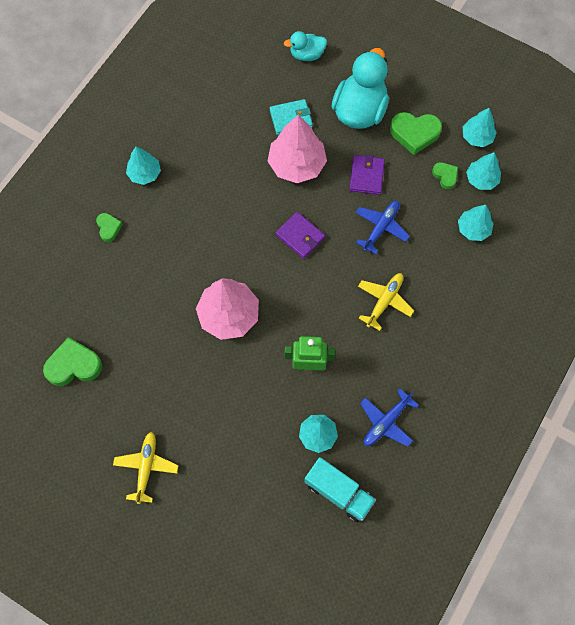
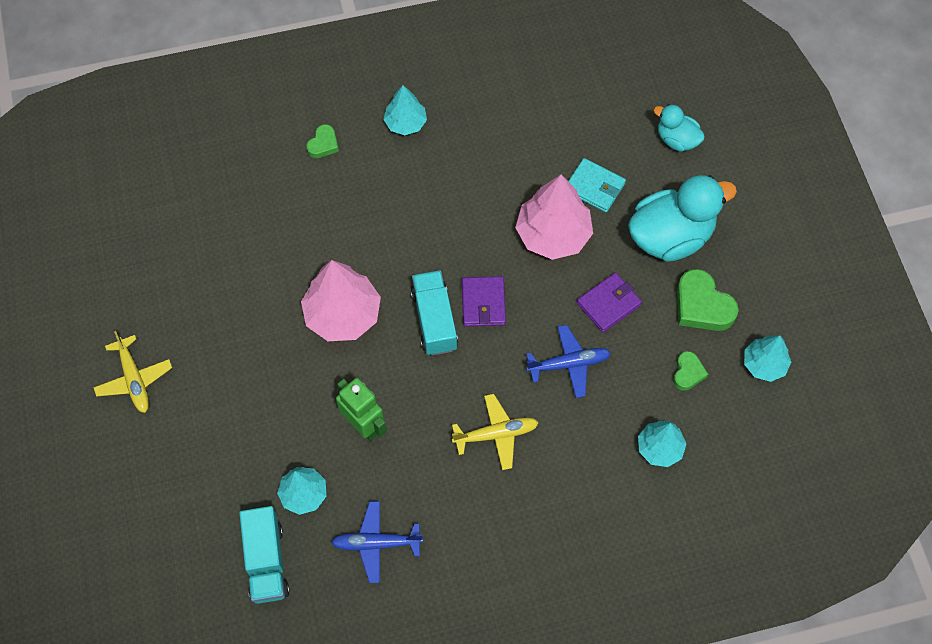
camera: 45 degrees right, 5 degrees down
green heart [43,337,102,386] -> none
yellow plane [113,432,179,504] -> yellow plane turned 105 degrees clockwise [93,331,172,413]
turquoise tree [466,152,501,190] -> none
none -> turquoise truck [411,270,458,355]

